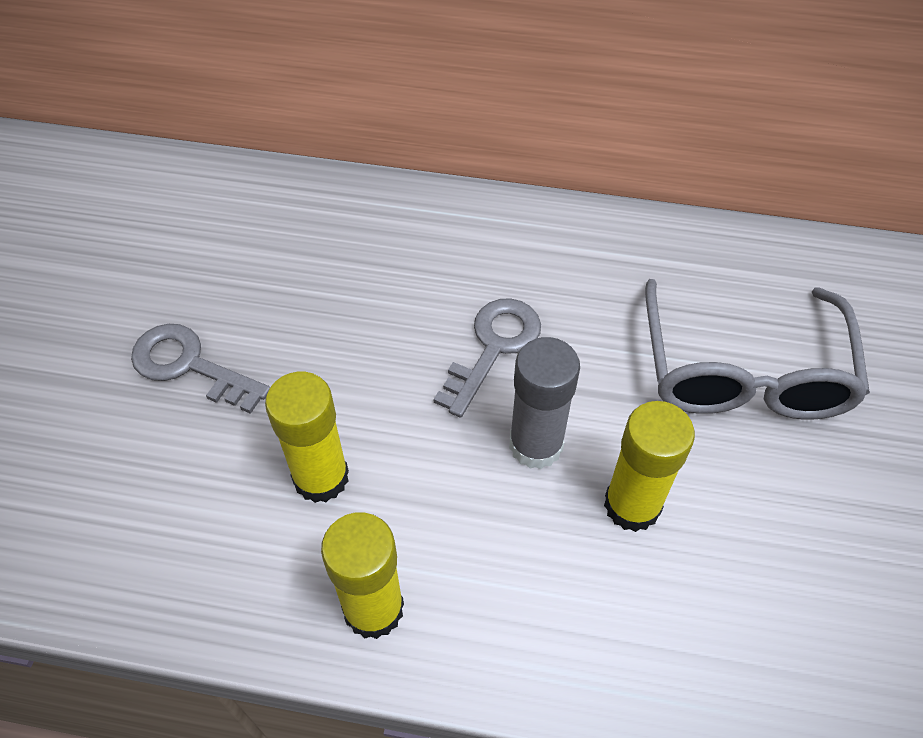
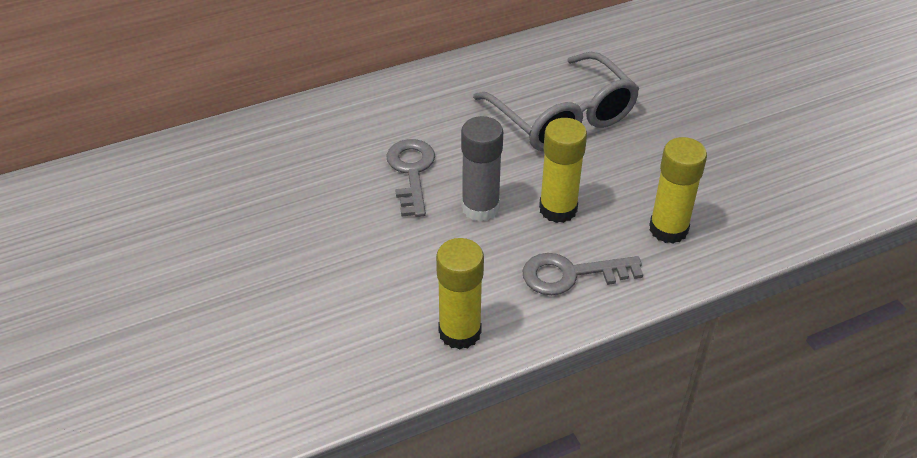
camera: 35 degrees left, 10 degrees down
grey key [131,324,270,414] -> grey key moved to [522,253,643,295]
yellow glue stick [265,372,349,503] -> yellow glue stick moved to [649,137,707,244]

